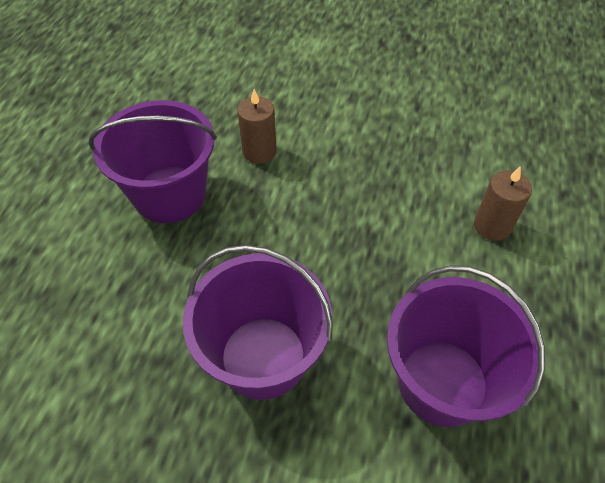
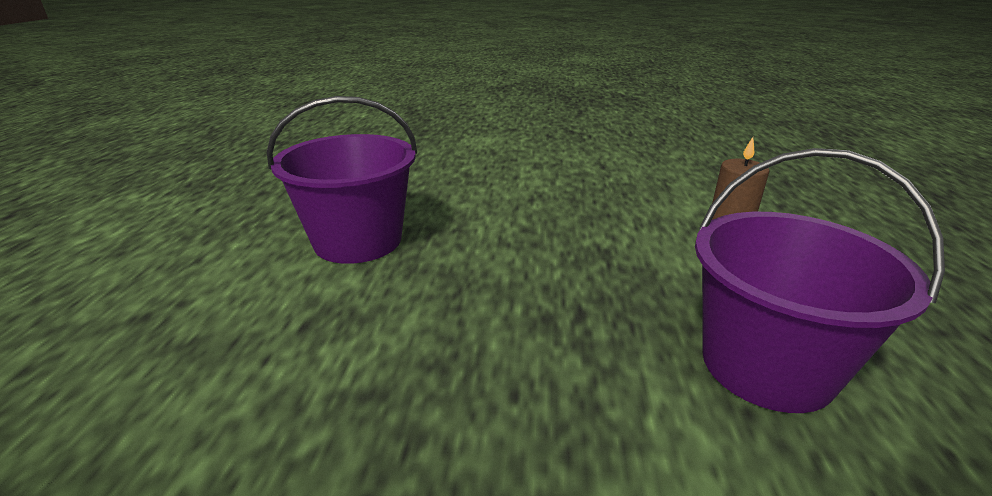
camera: 10 degrees left, 25 degrees down
purple bucket [183,245,333,400] -> none
brown candle [238,89,277,164] -> none

